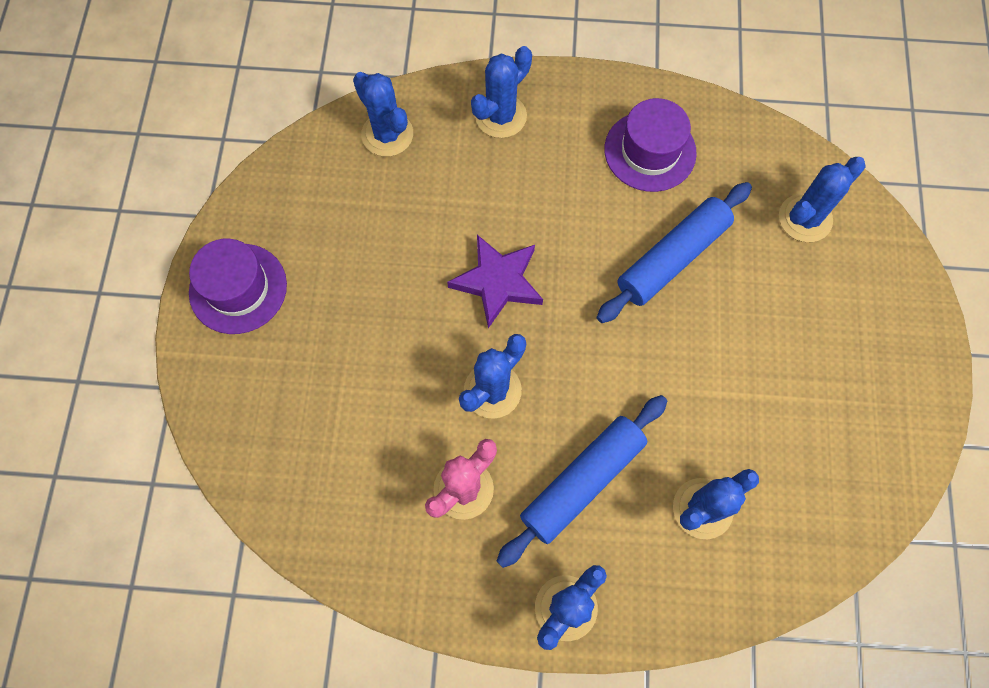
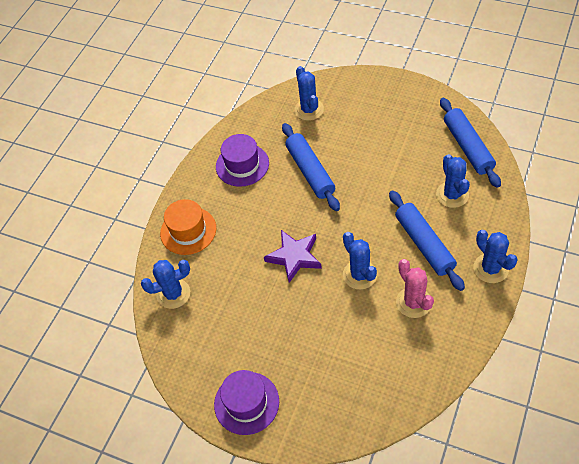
camera: 65 degrees left, 15 degrees down
blue cactus [471,46,532,138] -> orange hat [160,199,216,255]
none -> blue rolling pin [440,98,501,188]

